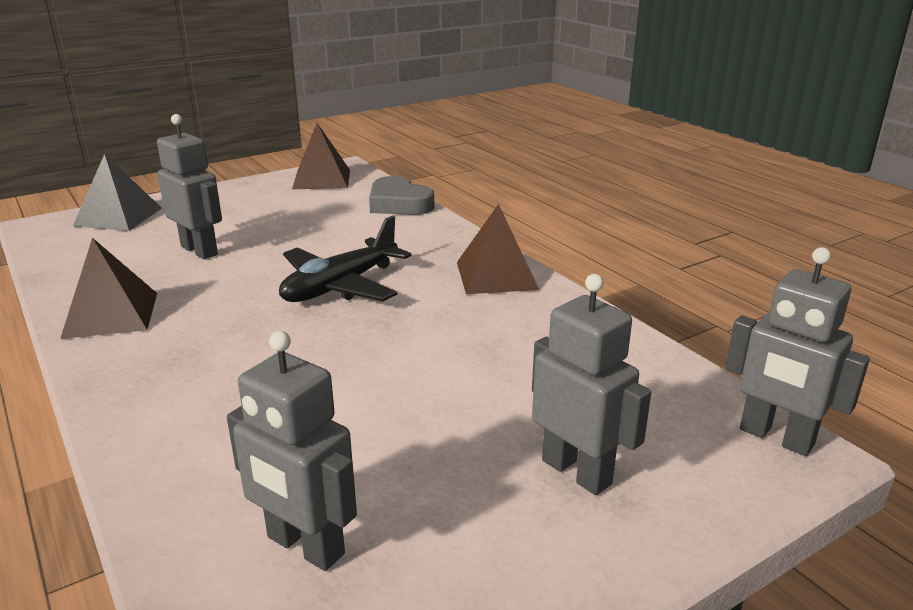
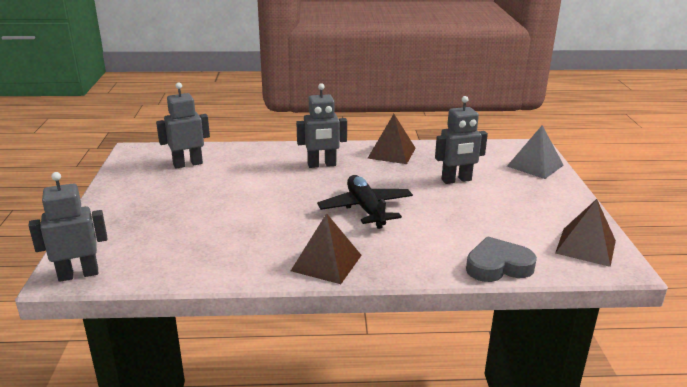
camera: 120 degrees right, 0 degrees up
grey robot [532,274,651,495] -> grey robot moved to [296,83,347,168]

